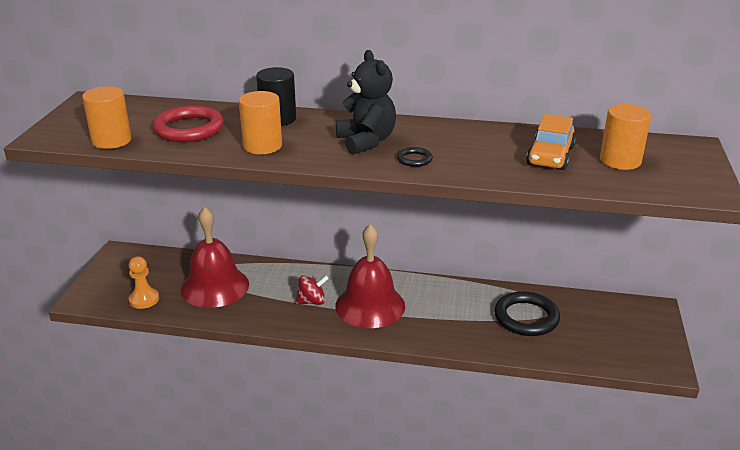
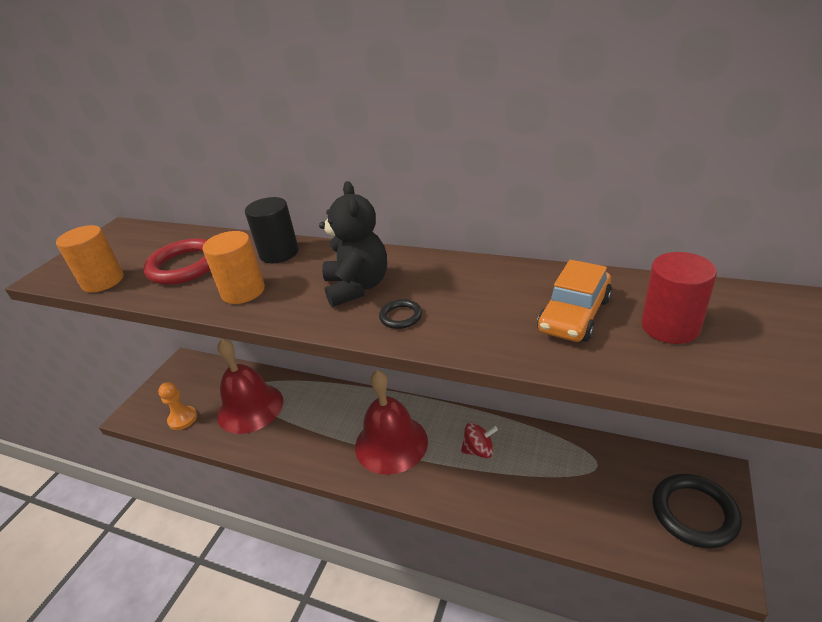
camera: 15 degrees right, 5 degrees up
red spinning top [296,275,329,305] -> red spinning top moved to [461,422,498,458]
black ring [494,291,560,336] -> black ring moved to [652,474,742,549]
orange cylinder [600,104,651,170] -> red cylinder [641,252,717,344]

